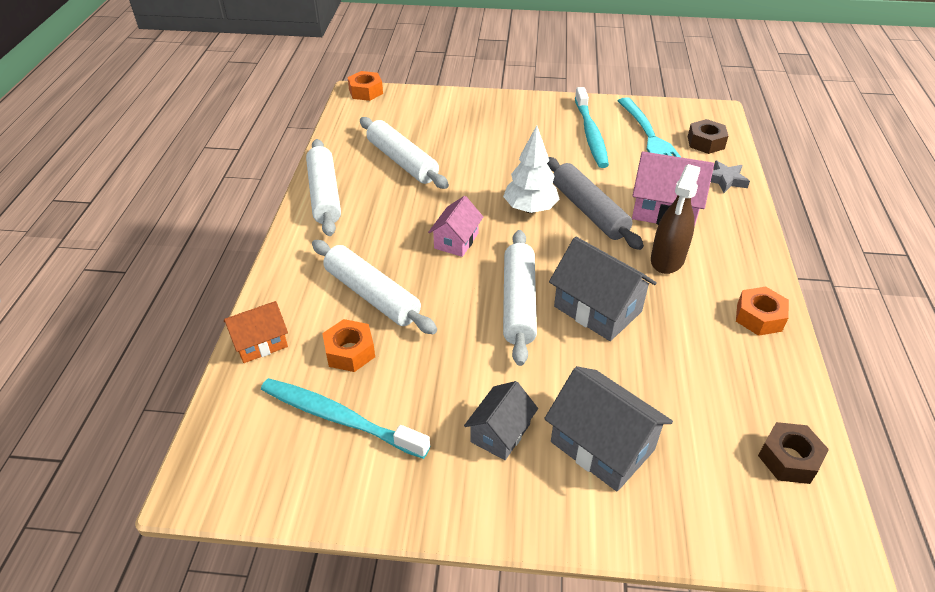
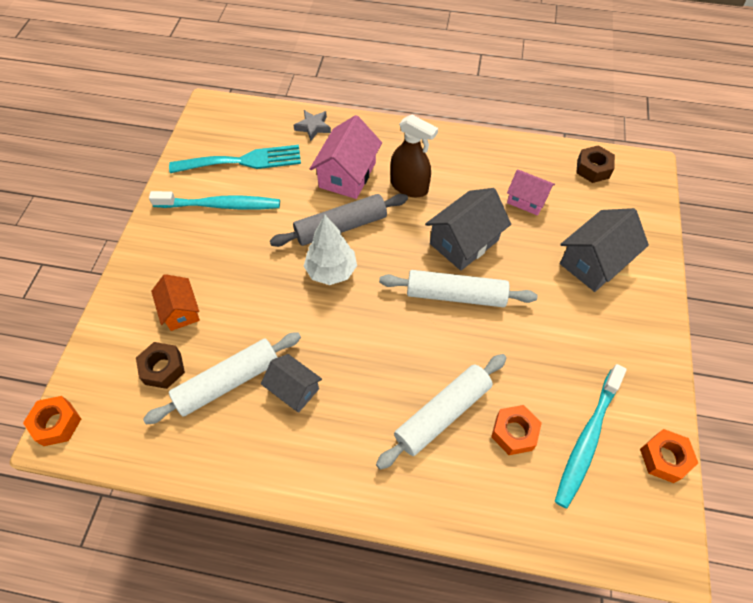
camera: 85 degrees left, 15 degrees up
orange house [224,301,288,363] -> orange house moved to [151,274,200,331]
white rolling pin [306,139,341,236] -> none
pink house [428,196,483,257] -> pink house moved to [507,170,555,216]
grey house [464,381,538,460] -> grey house moved to [261,354,322,413]
brown nut [688,119,728,154] -> brown nut moved to [136,342,185,389]
orange nut [736,287,789,336] -> orange nut moved to [640,429,698,483]

